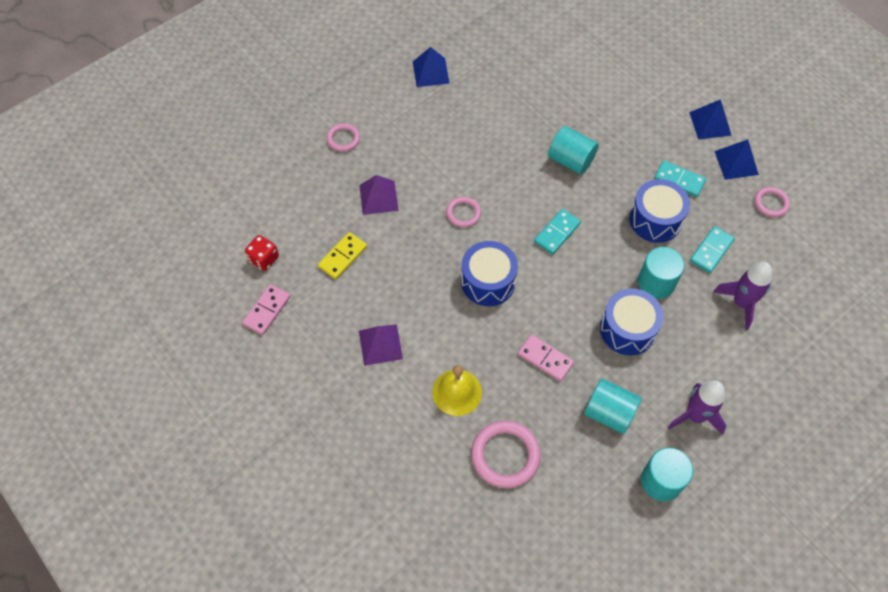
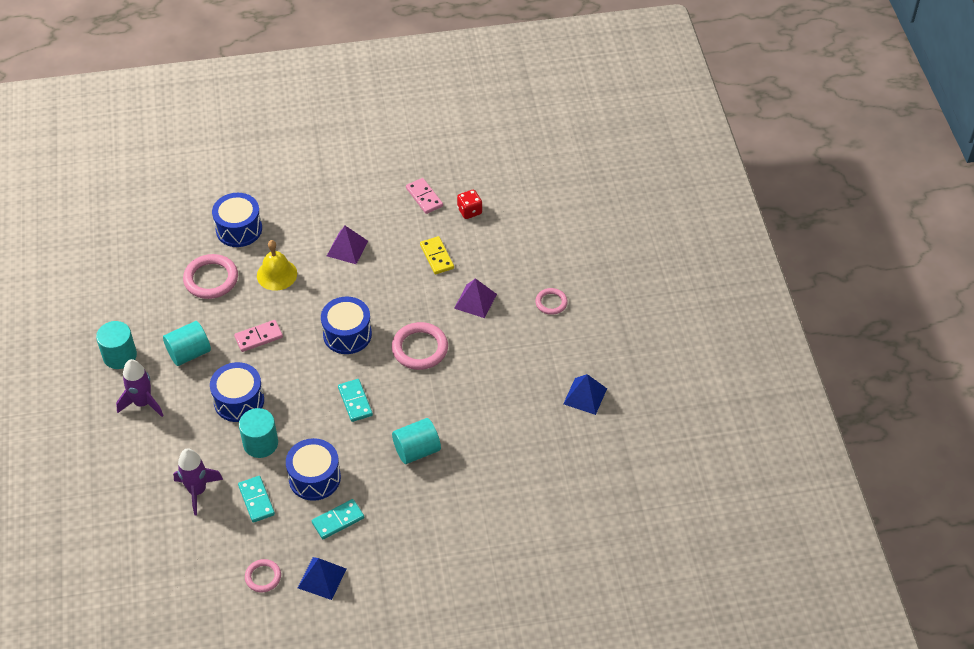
camera: 120 degrees right, 10 degrees down
pink ring [446,197,481,227] -> pink ring [392,322,448,370], size x1.72
blue pyramid [689,99,732,140] -> none
none -> blue drum [212,193,262,247]

